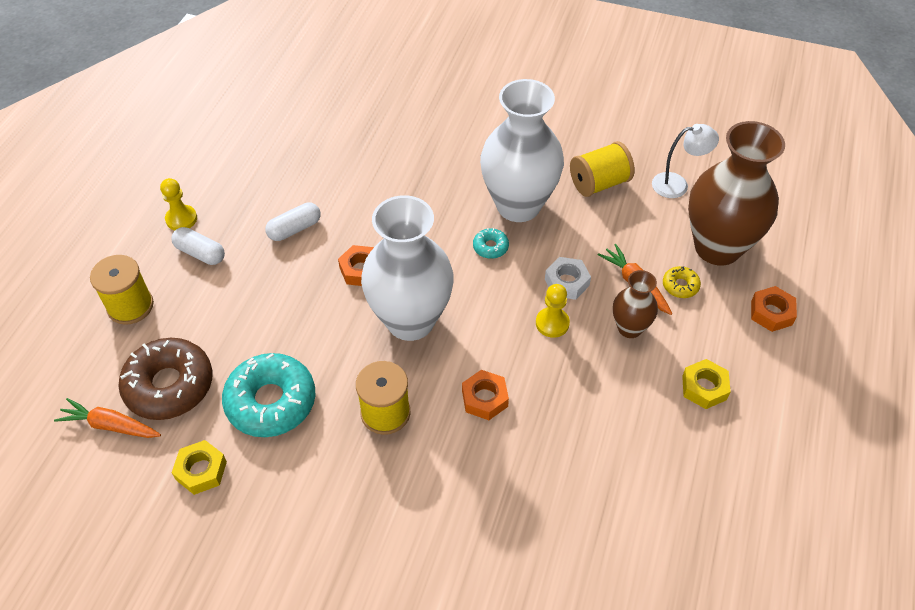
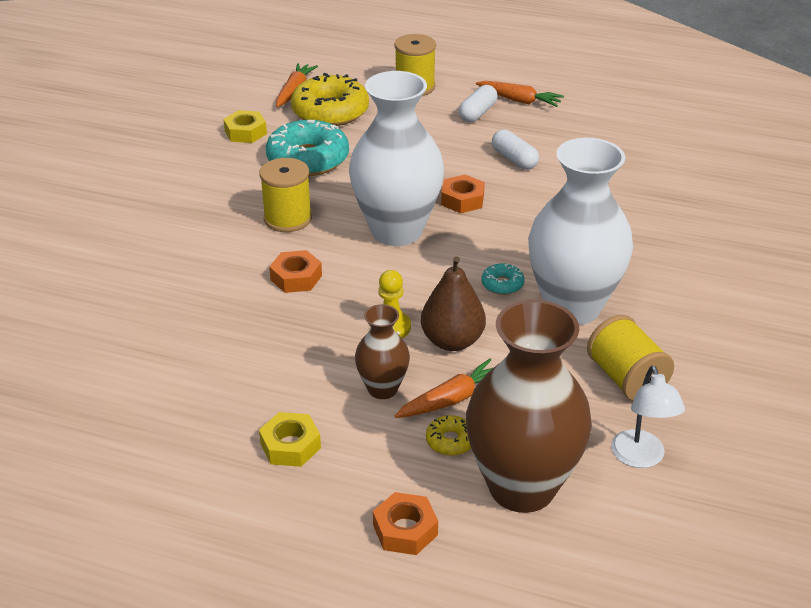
camera: 90 degrees right, 15 degrees down
brown donut [118,338,213,420] -> yellow donut [291,73,369,126]
yellow pawn [160,178,197,230] -> orange carrot [476,81,564,107]
white nut [545,257,591,300] -> brown pear [421,256,486,351]

